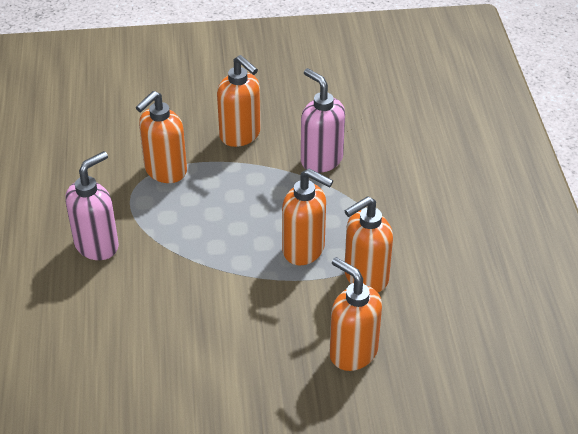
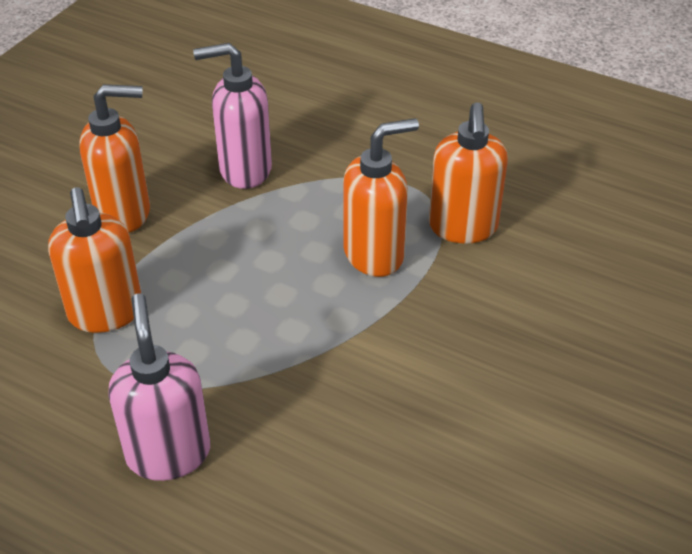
camera: 55 degrees left, 0 degrees up
orange soap dispenser [329,257,382,371] -> none

